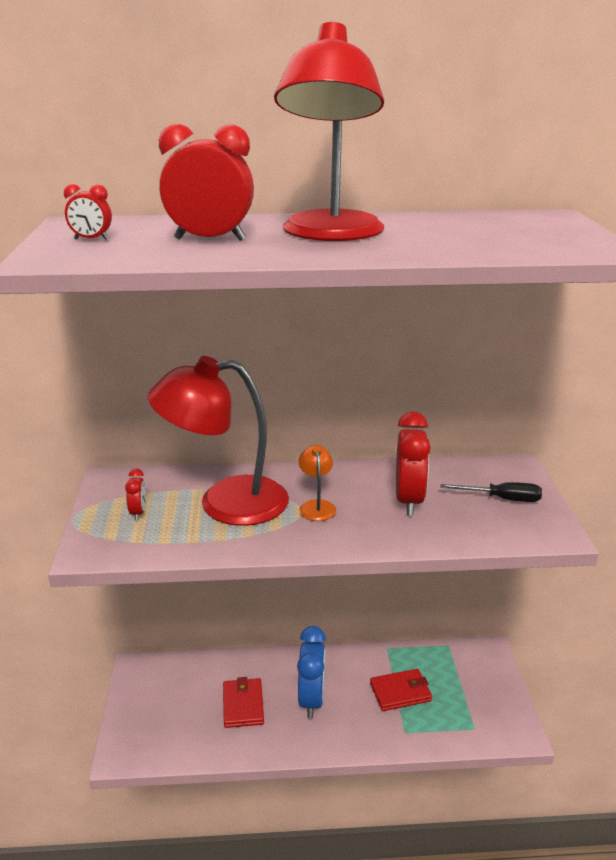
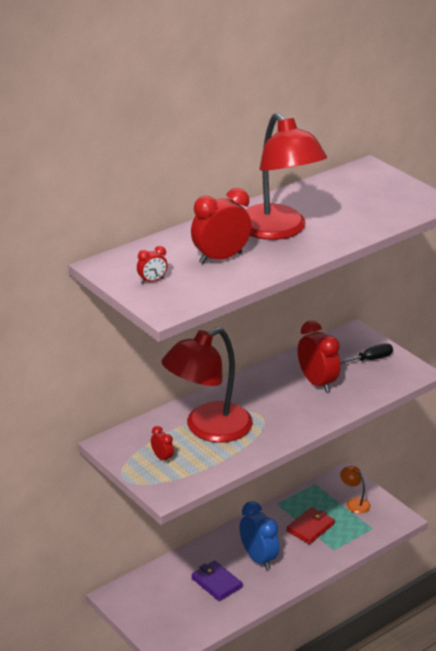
camera: 35 degrees left, 5 degrees up
red wallet [223,677,264,728] -> purple wallet [191,560,243,601]
orange lamp [298,445,336,521] -> orange lamp moved to [340,466,370,513]

